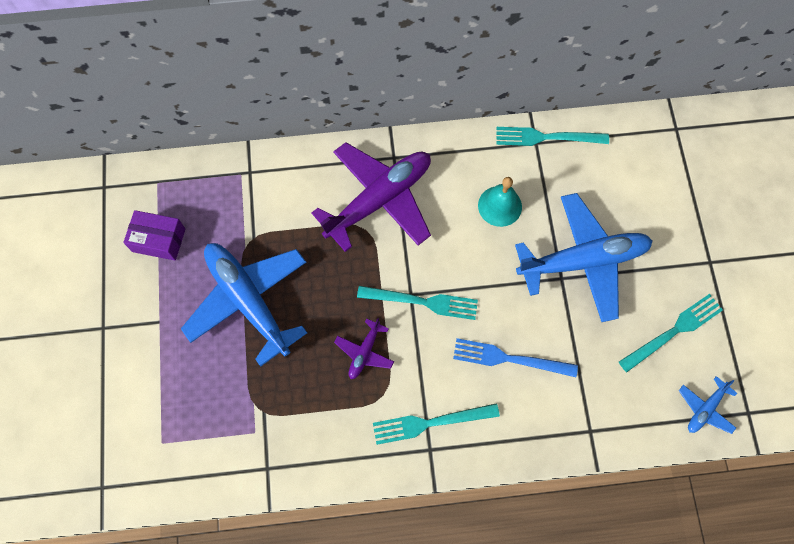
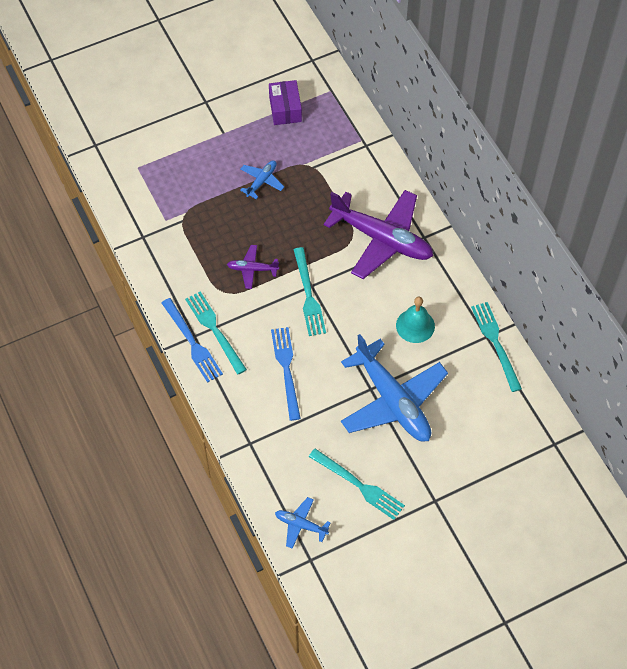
camera: 70 degrees right, 10 degrees down
blue plane [181,243,307,367] -> blue plane [240,161,284,199], size x0.45
none -> blue fork [161,298,223,383]

